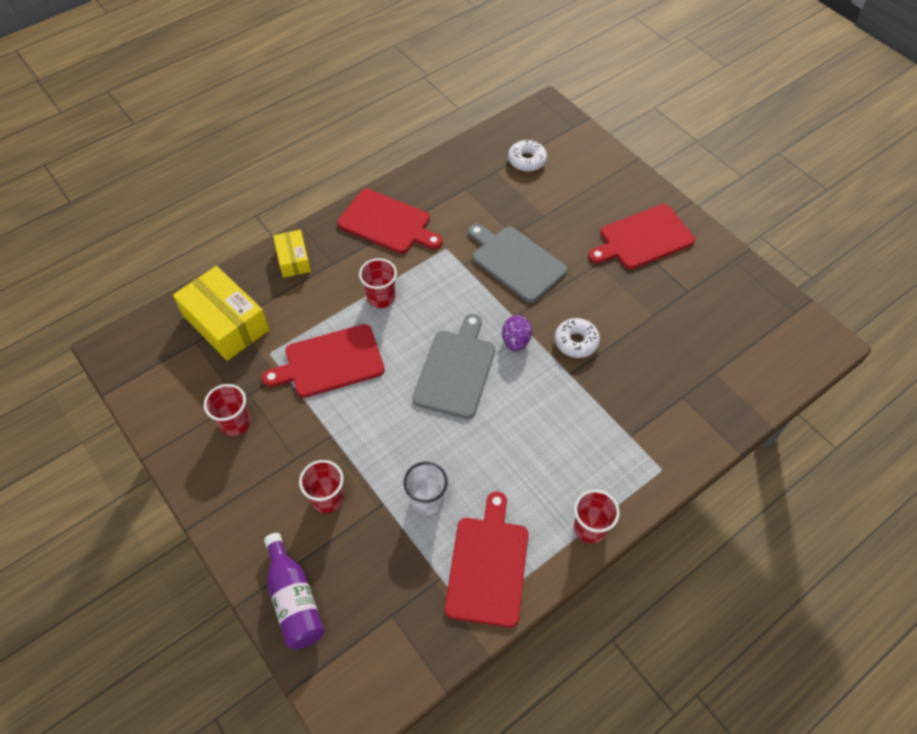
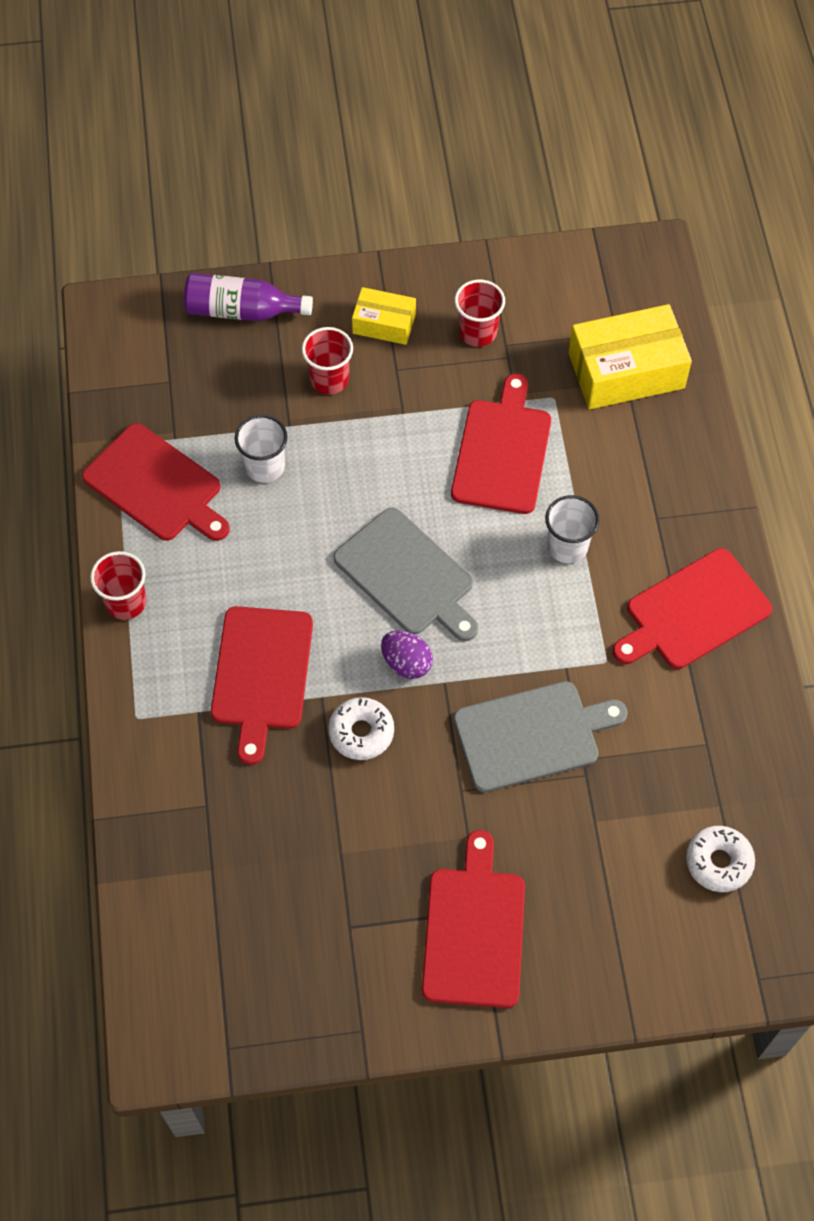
camera: 120 degrees right, 5 degrees up
yellow box [273,230,311,278] -> yellow box moved to [352,287,416,345]
red cup [359,258,397,308] -> white cup [545,495,600,563]
none -> red cutting board [211,606,313,765]

